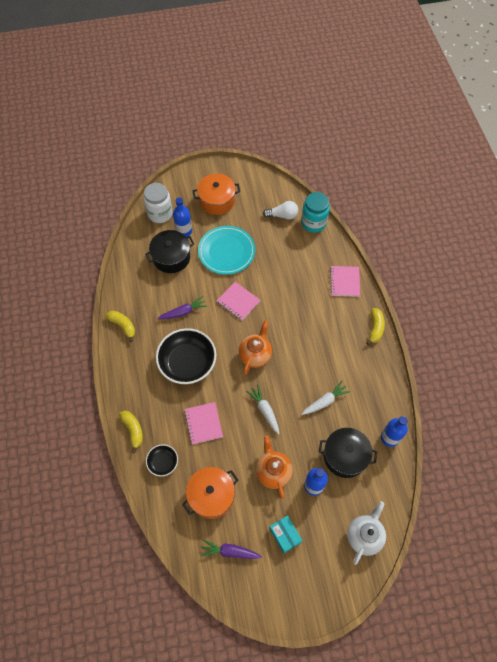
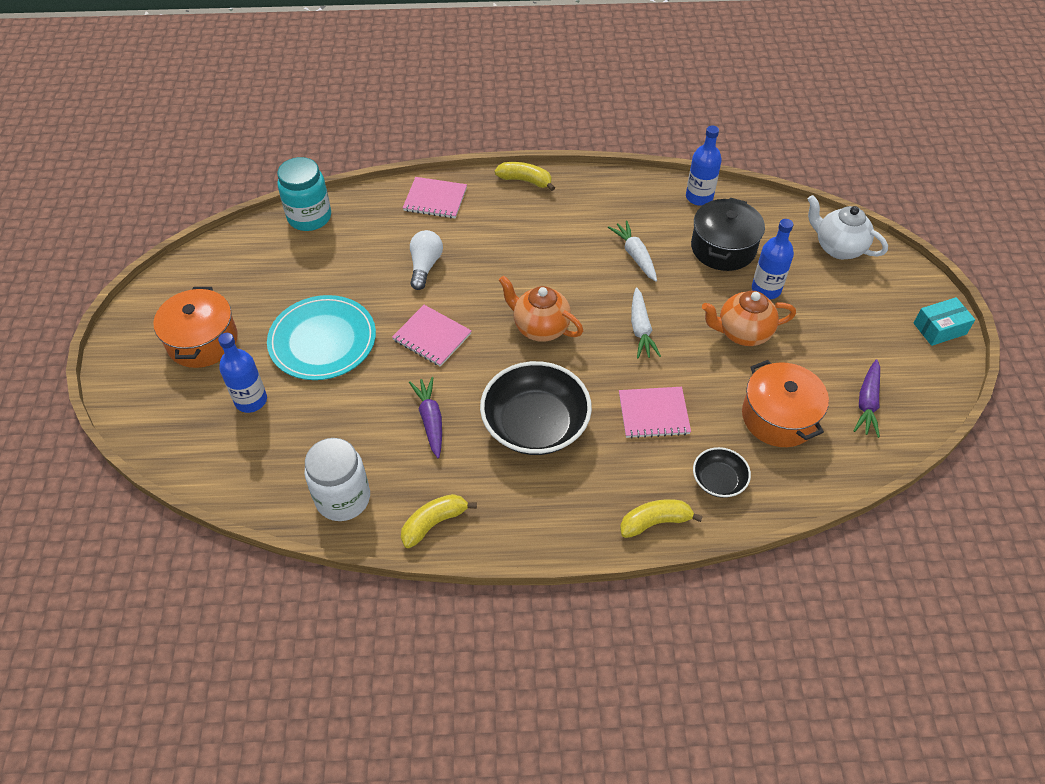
camera: 80 degrees left, 10 degrees down
white jar [143,183,173,223] -> white jar moved to [304,438,370,521]
black pot [145,230,194,273] -> none
pink notebook [216,282,261,321] -> pink notebook turned 75 degrees clockwise [392,305,472,367]
white carrot [246,385,280,434] -> white carrot turned 75 degrees counterclockwise [631,287,661,358]
white light bulb [263,201,298,220] -> white light bulb moved to [410,230,443,290]
turquoise box [269,515,303,553] -> turquoise box moved to [914,297,975,346]

